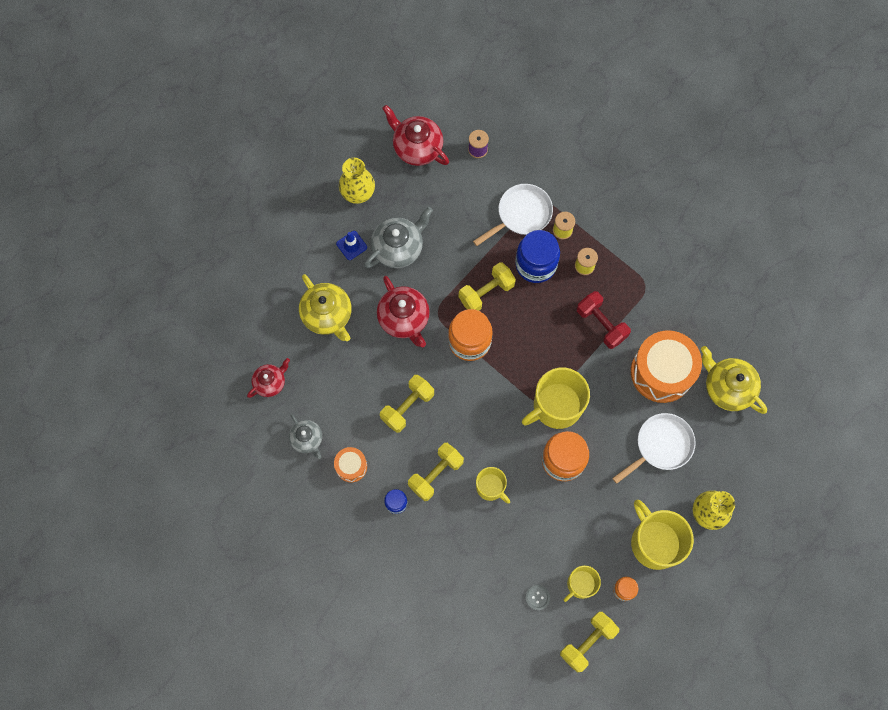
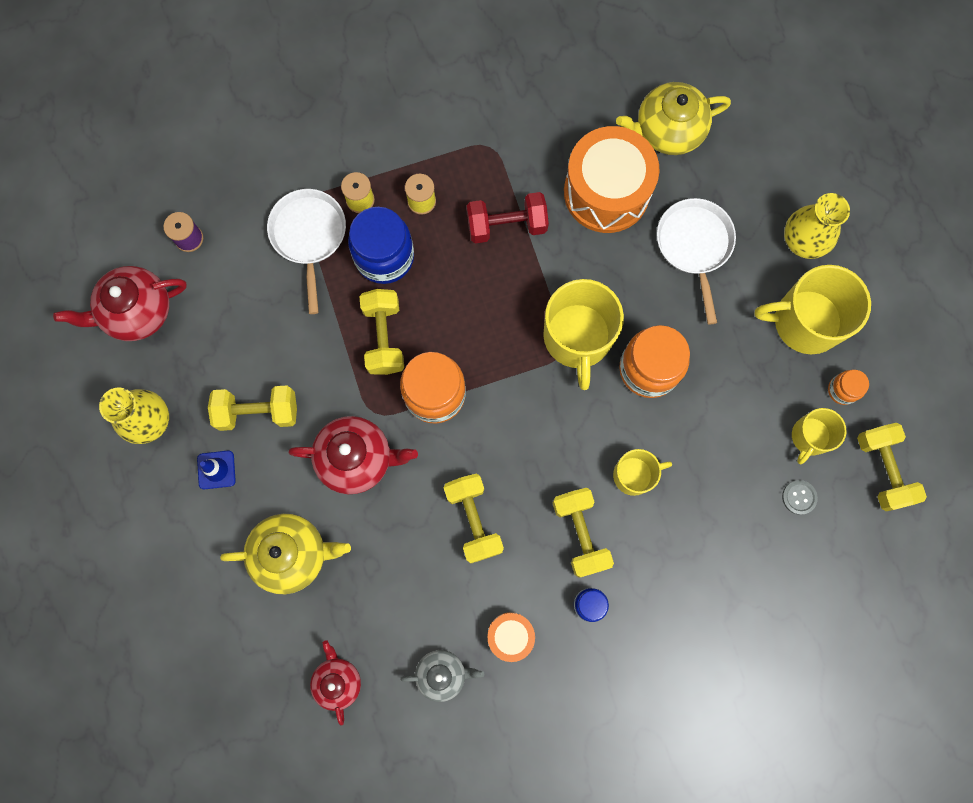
camera: 60 degrees left, 5 degrees up
grey teapot [364,207,433,268] -> yellow dumbbell [208,386,297,431]
yellow mug [564,566,601,602] -> yellow mug turned 45 degrees clockwise [792,408,847,464]

